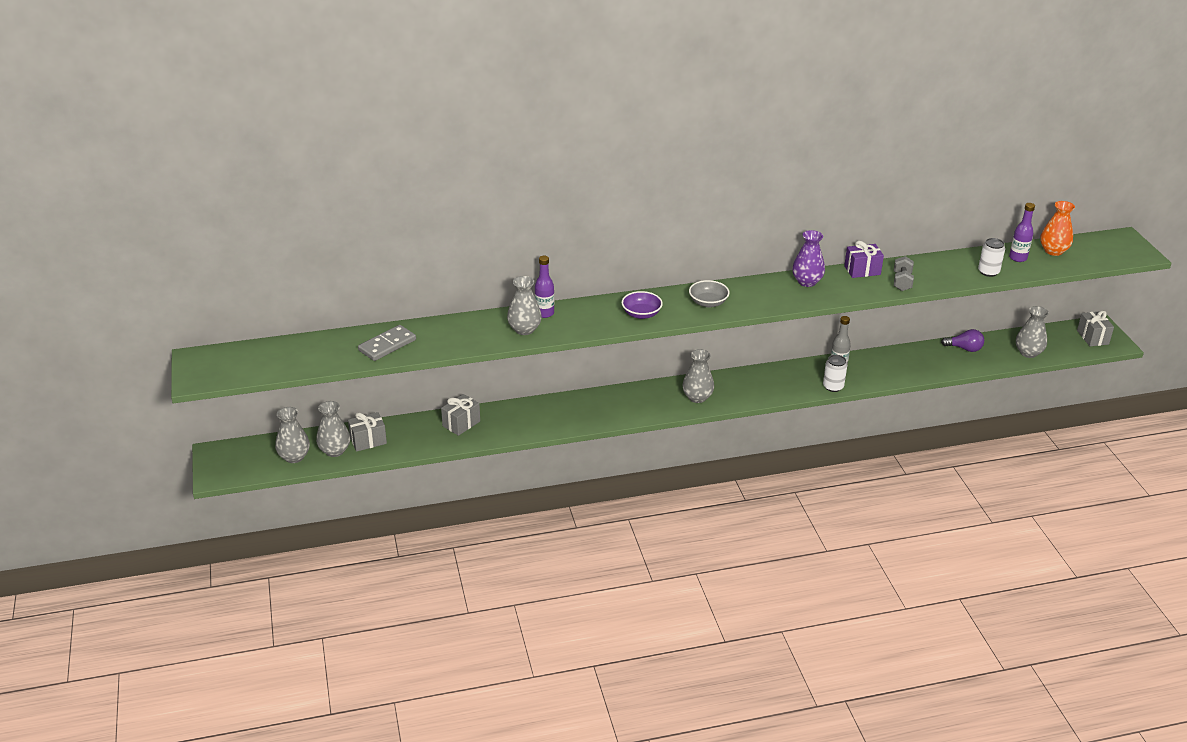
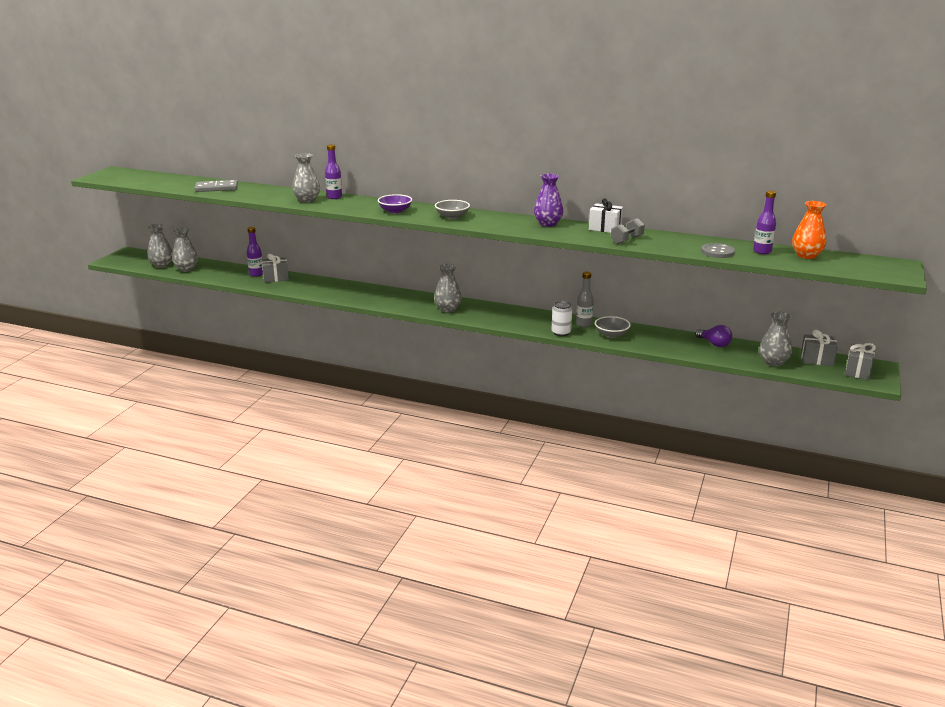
camera: 35 degrees right, 10 degrees down
grey gift [348,412,387,452] -> grey gift moved to [801,330,838,366]
purple gift [844,241,884,278] -> white gift [589,198,623,233]
white can [978,238,1005,277] -> grey button [701,243,735,258]
none -> purple bottle [247,227,263,277]
none -> grey bowl [595,316,631,338]

